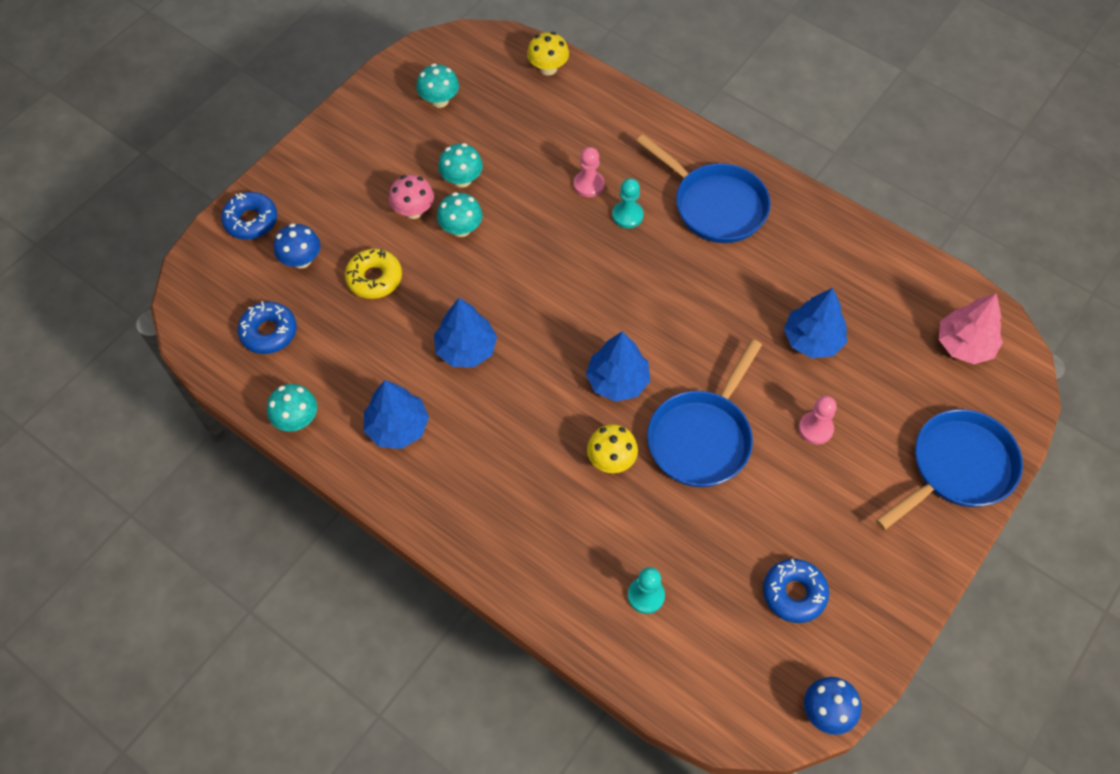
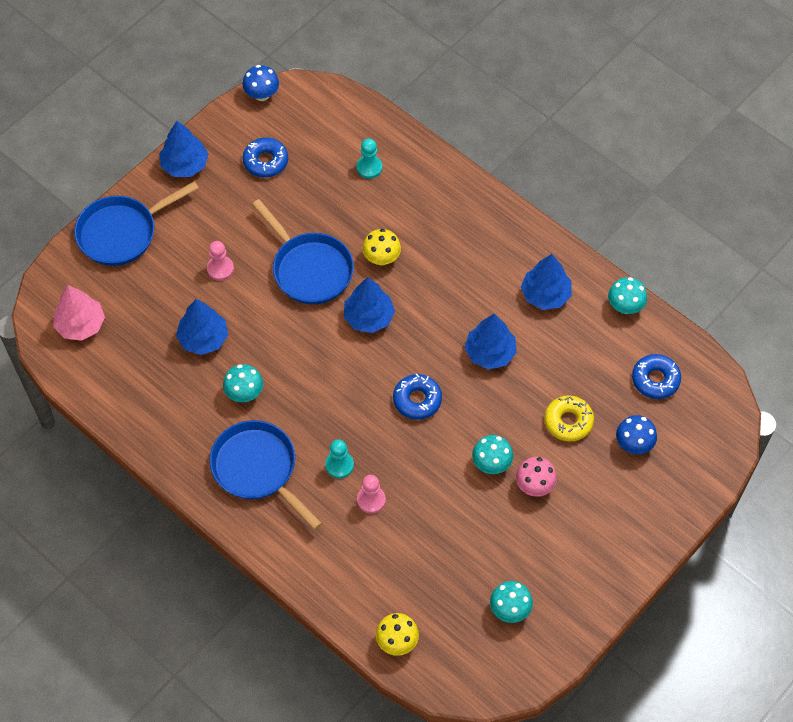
camera: 175 degrees left, 0 degrees up
blue donut [221,192,277,240] -> blue donut moved to [393,374,442,420]
turquoise mushroom [438,143,483,188] -> turquoise mushroom moved to [223,364,263,402]
blue pan [647,339,762,487] -> blue pan turned 105 degrees clockwise [252,199,354,304]
none -> blue tree [159,121,209,177]

